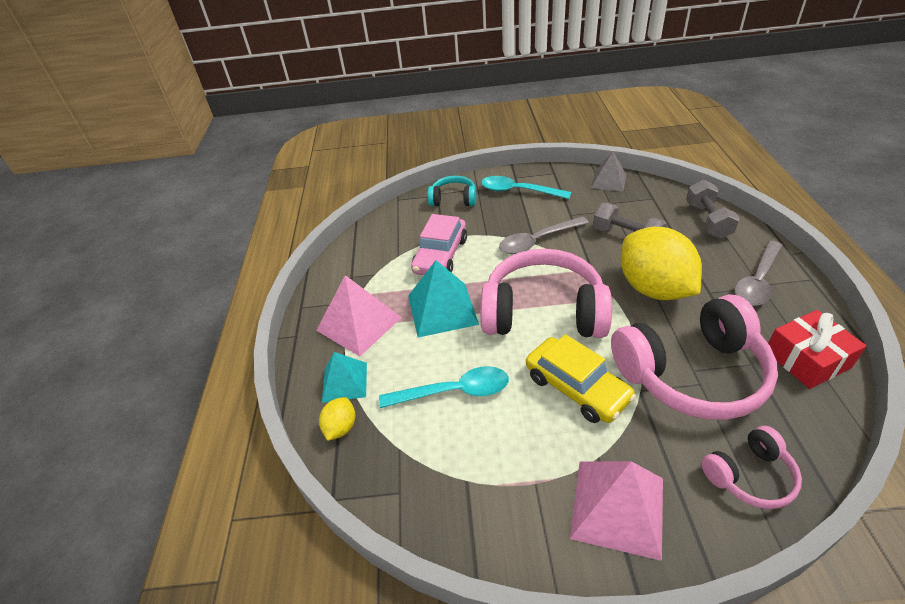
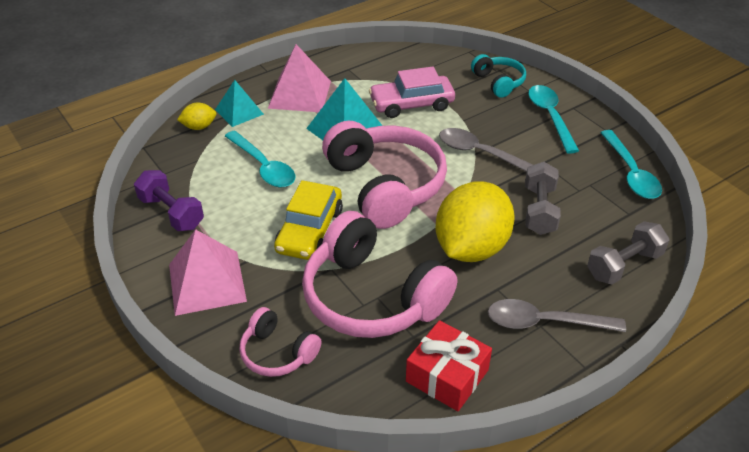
camera: 55 degrees right, 0 degrees up
grey pyramid [591,152,627,191] -> turquoise spoon [600,130,662,199]
none -> purple dumbbell [134,170,204,231]

